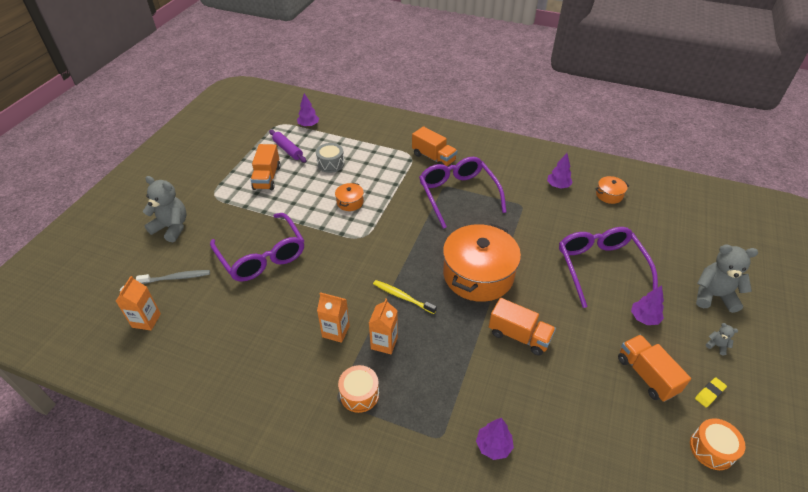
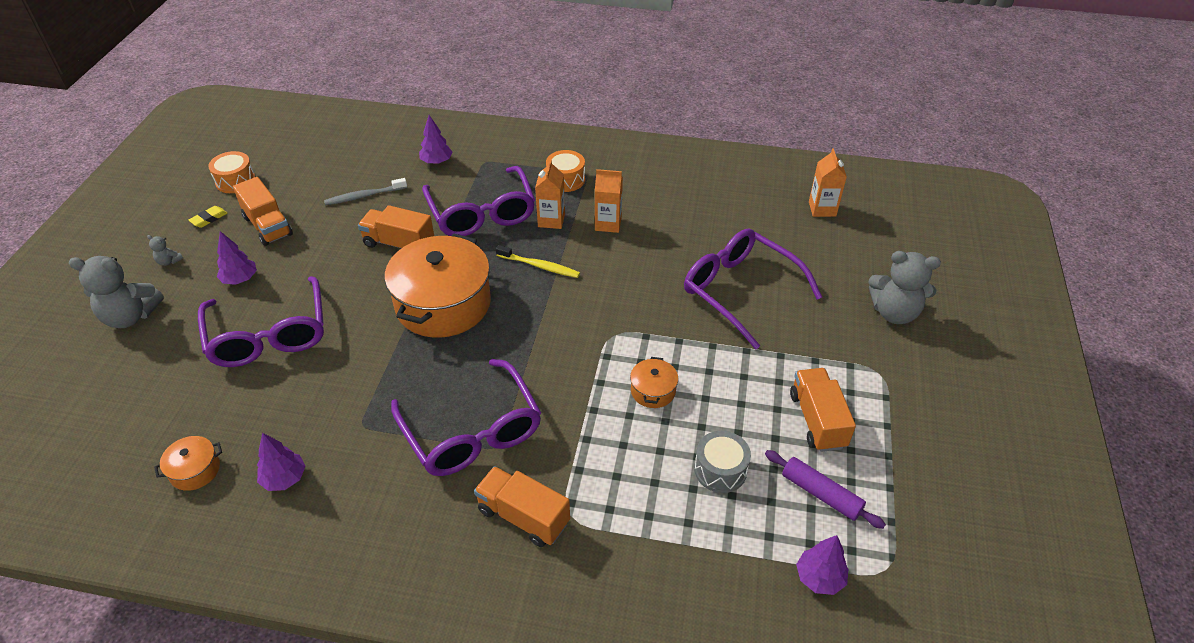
camera: 170 degrees right, 0 degrees up
grey toothbrush [136,270,210,284] -> grey toothbrush moved to [324,178,407,205]
none -> purple glasses [422,166,535,236]

